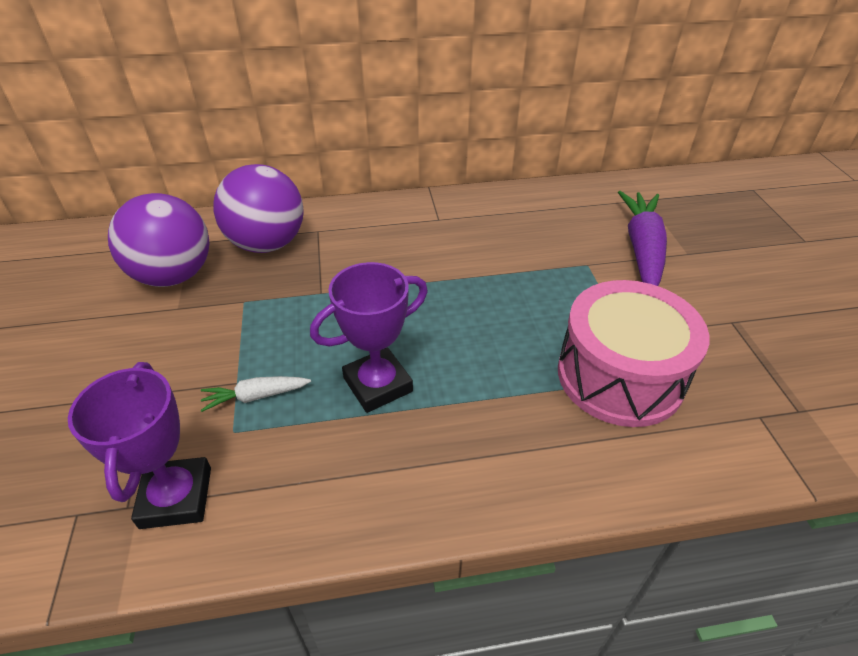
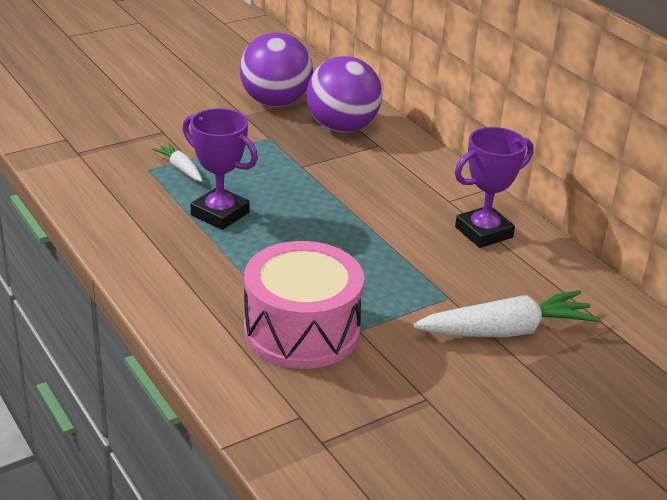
camera: 65 degrees right, 10 degrees down
purple trophy [68,362,211,529] -> purple trophy moved to [455,127,533,248]
purple carrot [618,191,667,286] -> white carrot [413,290,600,337]

